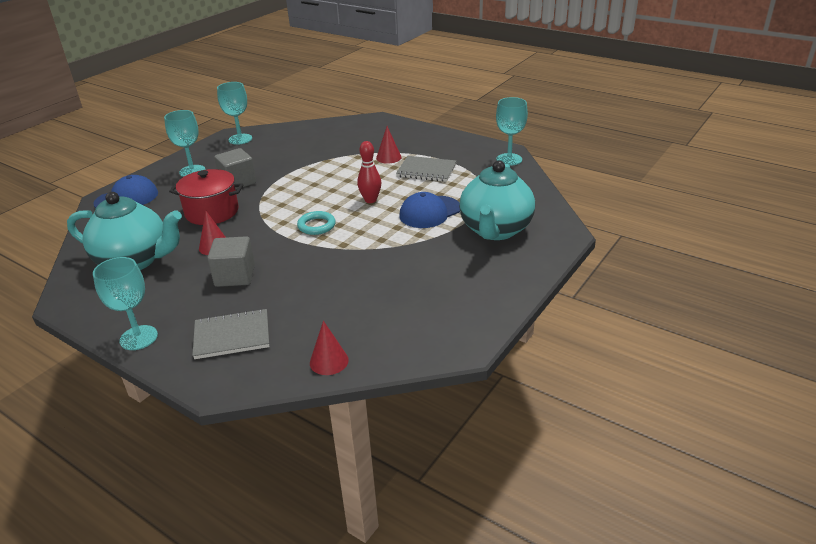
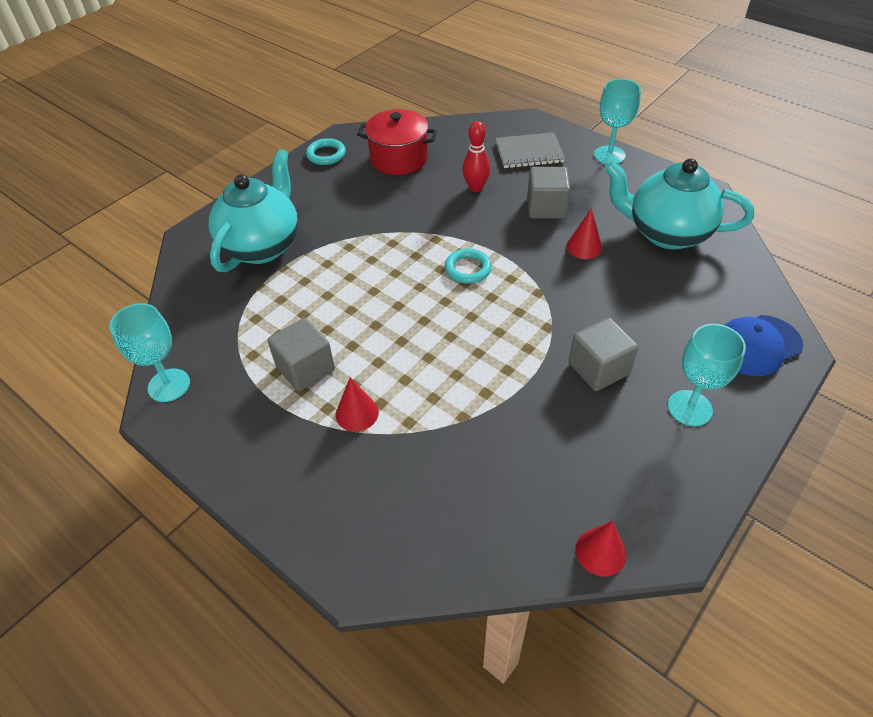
camera: 175 degrees left, 15 degrees up
red pot [169,169,243,225] -> red pot moved to [357,109,437,175]
turquoise goblet [217,82,252,145] -> none
red cone [310,321,349,375] -> red cone moved to [575,521,627,576]
red bowling pin [357,141,381,203] -> red bowling pin moved to [462,121,490,192]
grey notebook [396,156,456,182] -> grey cube [267,318,335,392]
blue cap [399,192,460,228] -> none
none -> turquoise ring [306,138,346,165]

